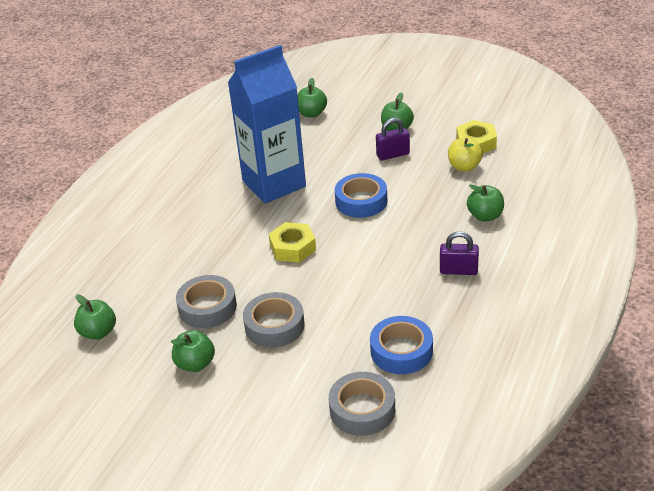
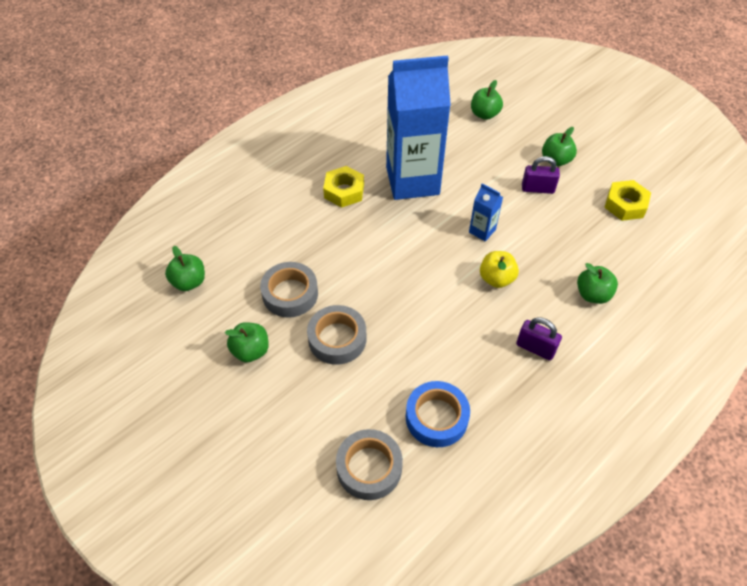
camera: 20 degrees right, 15 degrees up
yellow nut [269,222,316,263] -> yellow nut moved to [323,166,364,208]
blue tape [335,173,387,218] -> blue carton [469,183,503,242]
yellow apple [448,137,483,172] -> yellow apple moved to [480,251,519,288]

